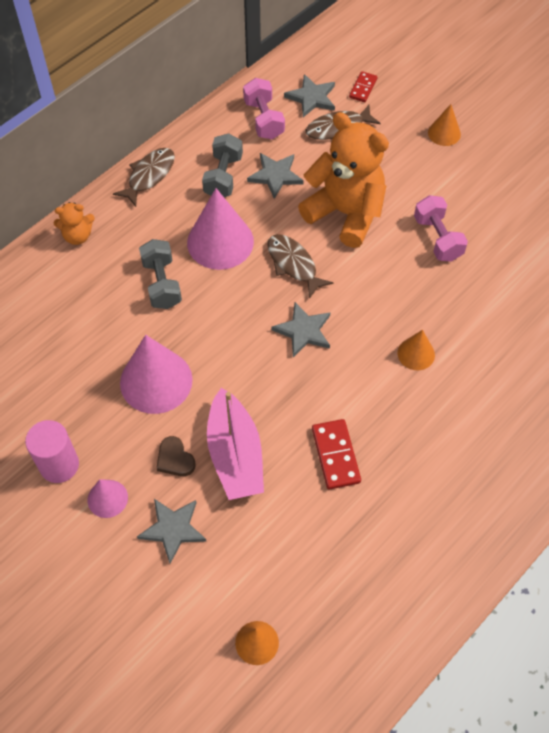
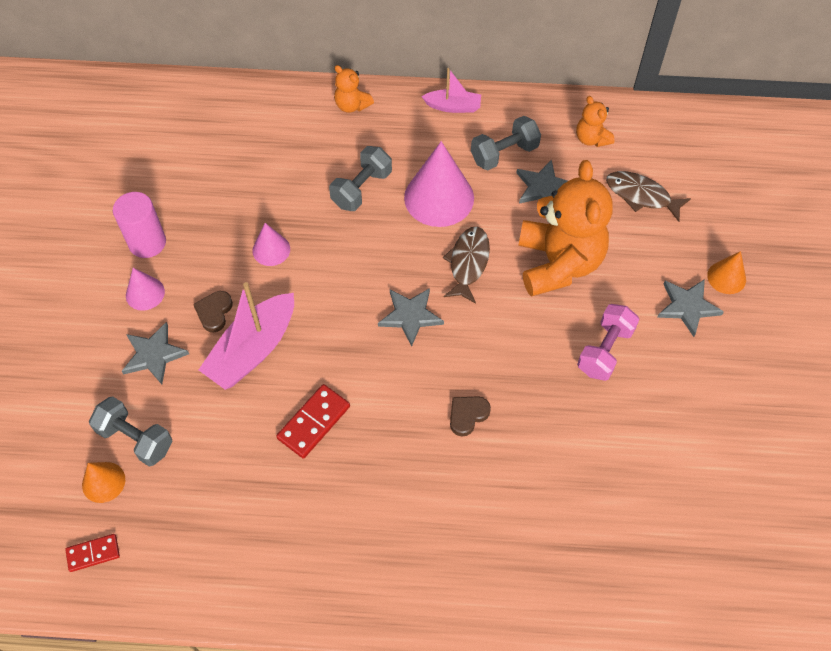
camera: 50 degrees right, 0 degrees up
brown fish [113,148,175,207] -> pink boat [421,68,481,113]
pink cone [120,335,192,414] -> pink cone [252,223,290,266], size x0.53
pink dumbbell [243,78,285,139] -> orange teddy bear [576,96,615,147]
grey star [284,74,335,117] -> grey star moved to [657,279,724,337]
red domino [349,71,377,102] -> red domino moved to [65,534,120,572]
orange cone [397,330,435,370] -> brown heart [450,396,491,436]
none -> grey dumbbell [89,396,173,467]

